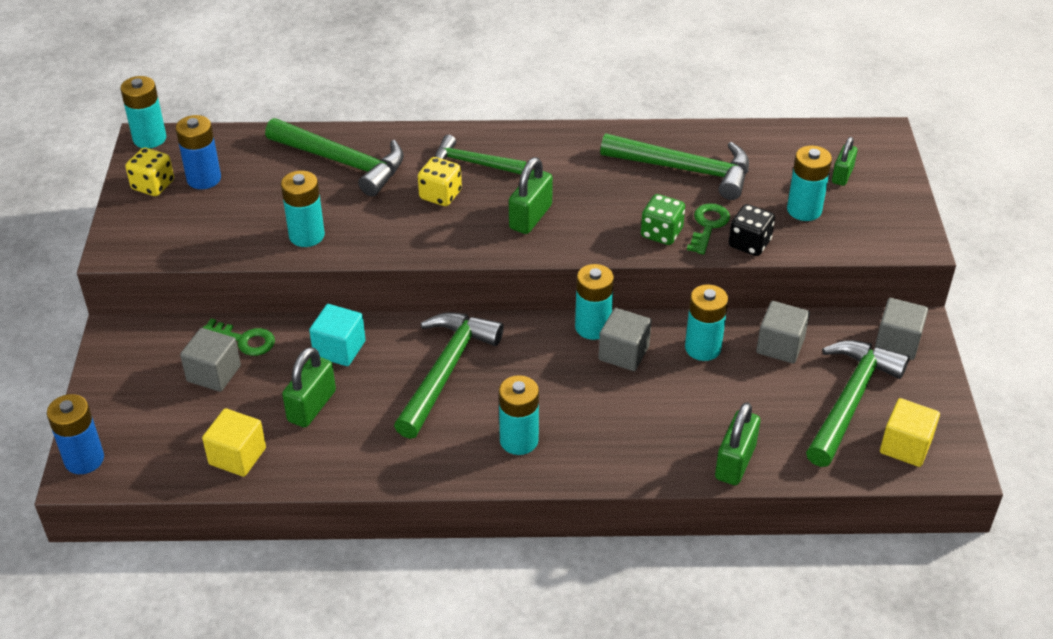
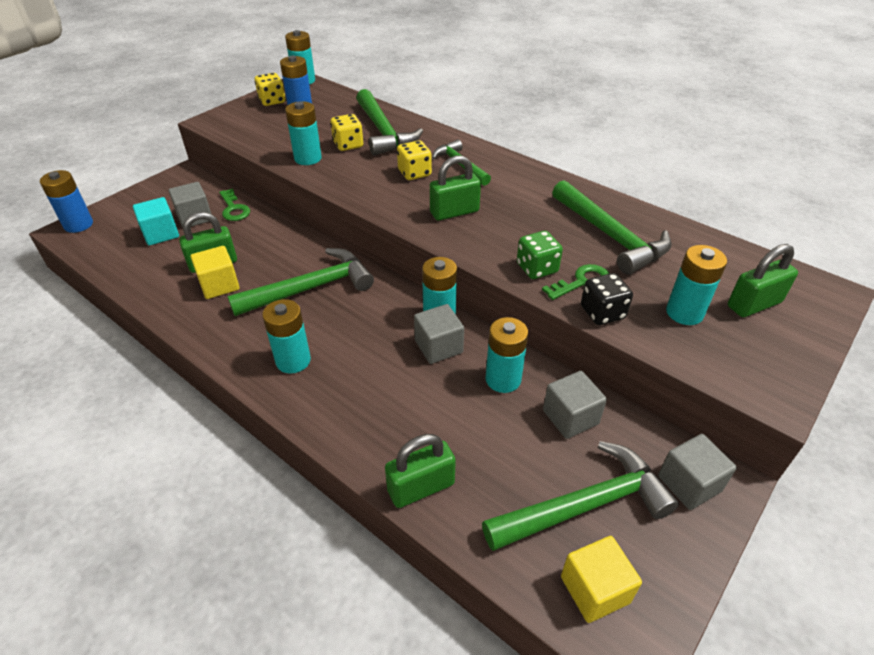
camera: 40 degrees right, 0 degrees up
yellow cube [202,408,266,477] -> yellow cube moved to [191,246,240,299]
turquoise cube [309,304,365,366] -> turquoise cube moved to [133,197,179,246]
green padlock [832,137,857,186] -> green padlock [728,244,798,317], size x1.52
none -> yellow dice [330,114,363,151]

